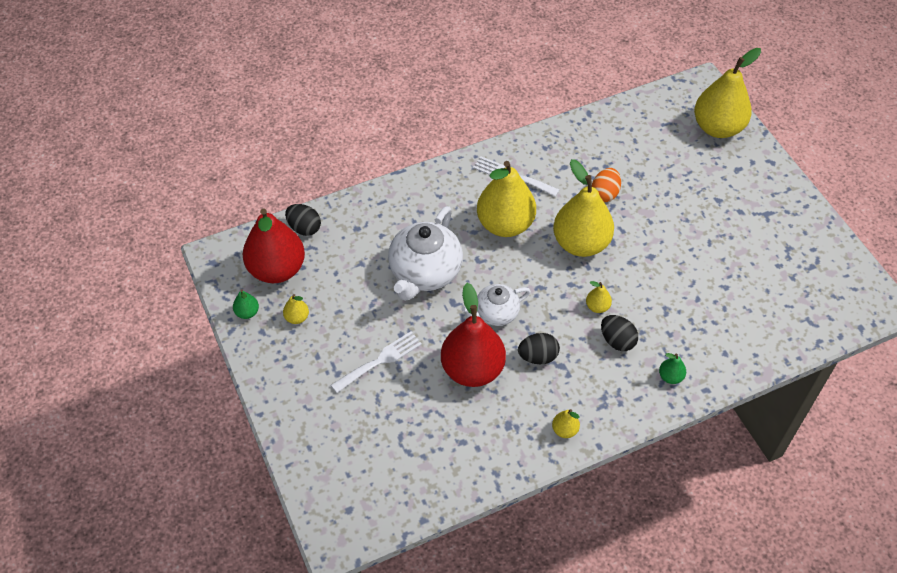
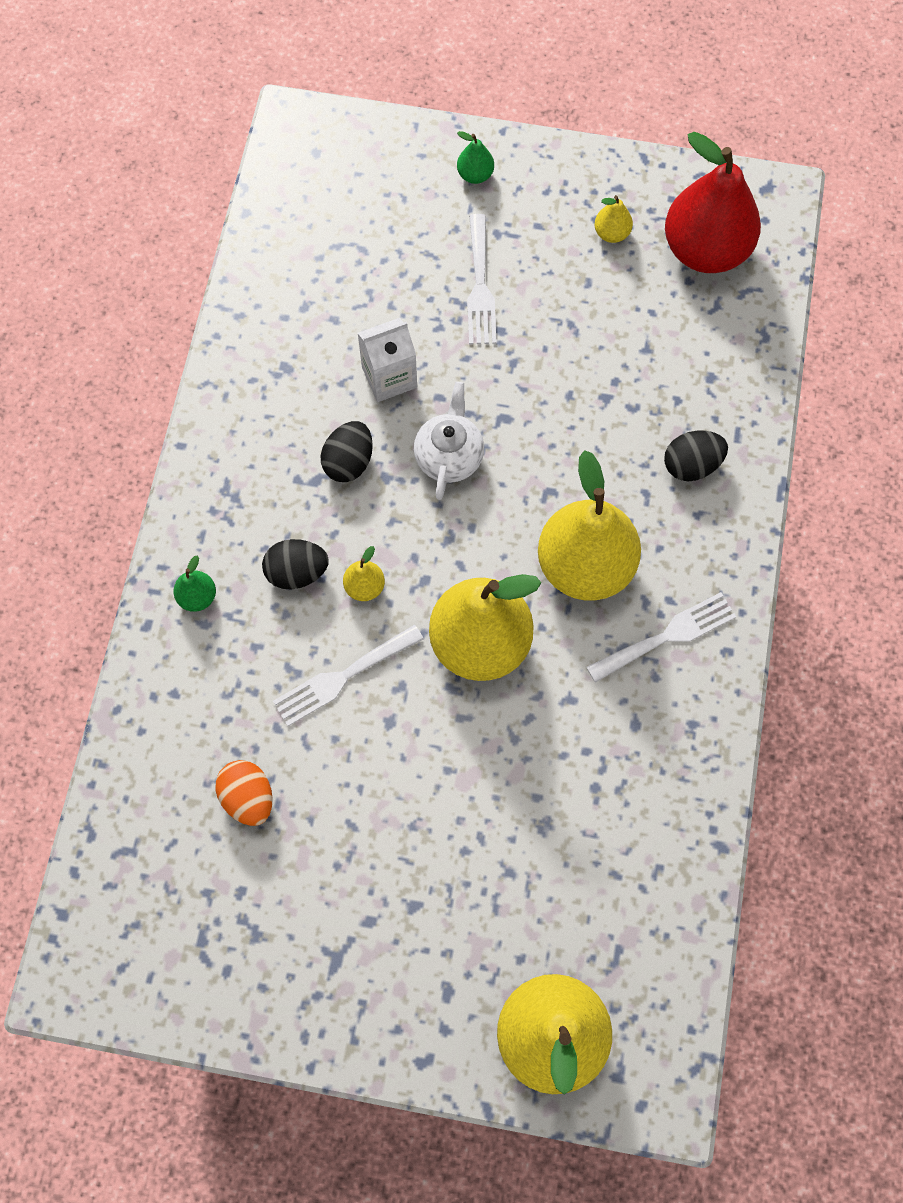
camera: 125 degrees right, 15 degrees up
green pear [233,289,259,319] -> green pear moved to [457,131,494,184]
black egg [285,204,321,236] -> black egg moved to [664,431,728,481]
white teapot [388,206,463,301] -> none
red pear [441,283,506,387] -> white carton [358,318,417,402]
yellow pear [552,409,580,438] -> none
orange egg [592,168,621,202] -> orange egg moved to [215,760,273,826]
none -> white fork [273,625,424,726]

